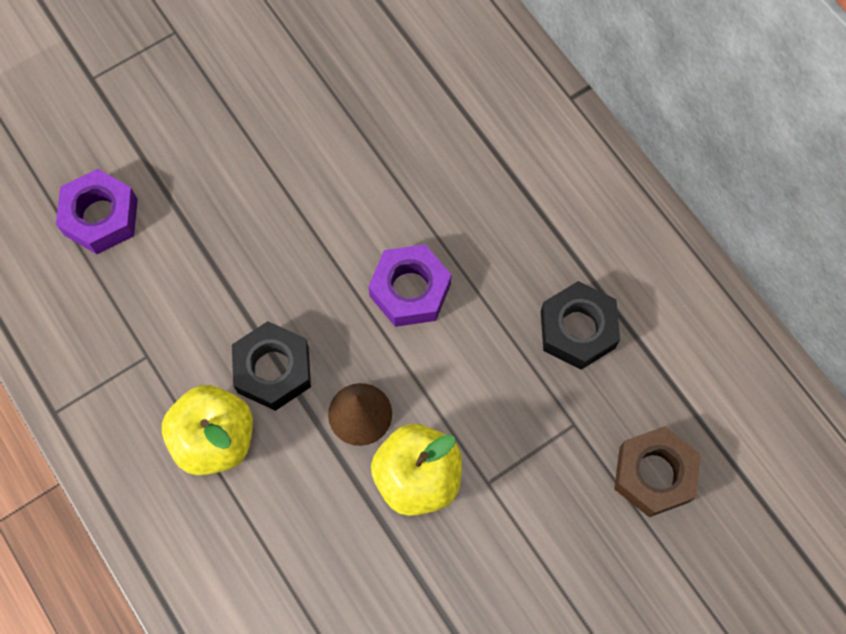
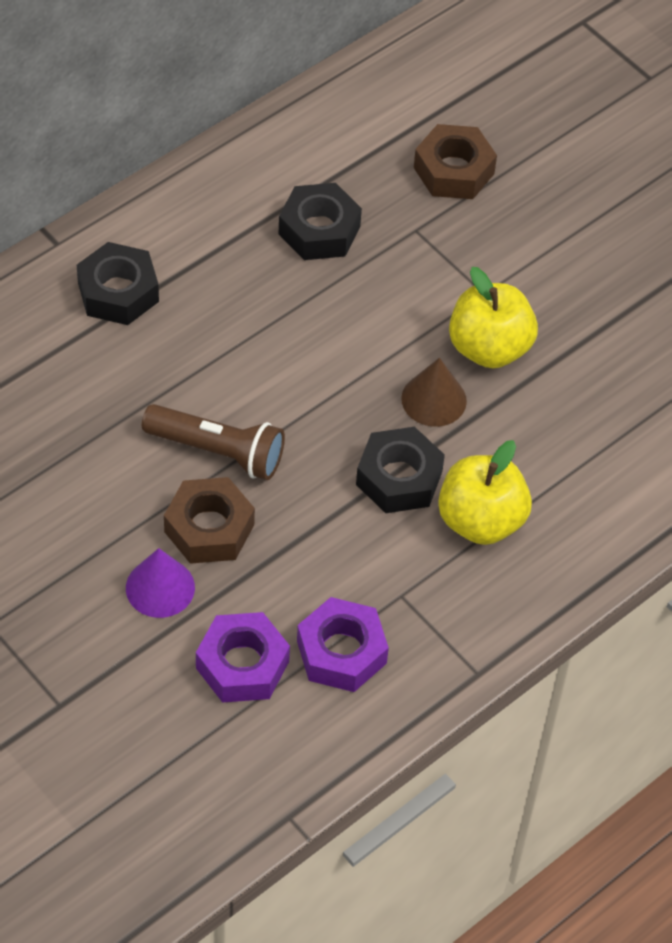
camera: 100 degrees left, 15 degrees down
purple nut [368,244,451,327] -> purple nut moved to [297,597,389,692]
none -> black nut [77,242,159,325]
none -> purple cone [126,548,195,618]
none -> brown flashlight [142,404,285,480]
none -> brown nut [164,477,255,564]

